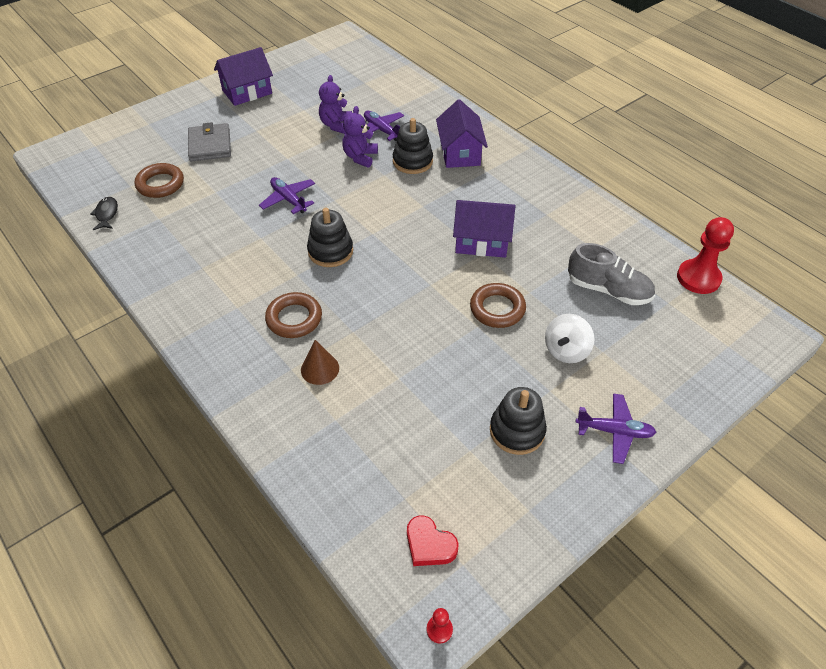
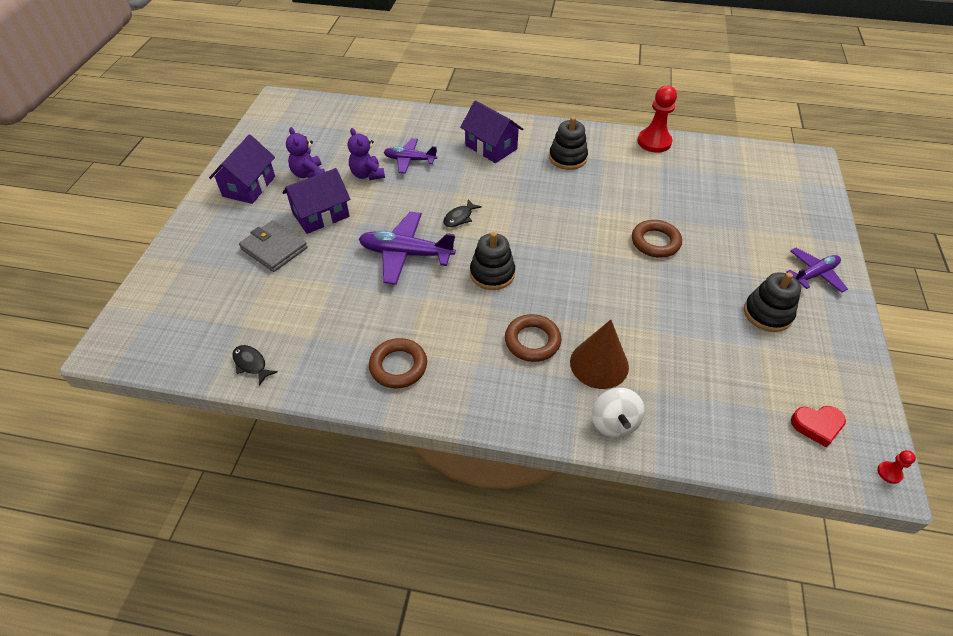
camera: 40 degrees left, 0 degrees up
brown ring [135,163,184,198] -> brown ring moved to [369,338,427,389]
purple plane [259,177,315,214] -> purple plane [359,212,456,285], size x1.58
brown cone [301,340,339,385] -> brown cone [570,320,629,389], size x1.56
purple teddy bear [342,106,378,168] -> purple teddy bear moved to [286,127,325,178]
black stacking toy [393,118,433,174] -> black stacking toy moved to [549,117,588,170]
purple house [453,200,515,258] -> purple house moved to [282,168,351,234]
white spinning top [545,314,594,363] -> white spinning top moved to [592,388,645,438]
grey shoe [568,243,655,305] -> none
red pawn [677,217,734,294] -> red pawn moved to [638,86,677,153]
none -> black fish [443,199,482,227]

